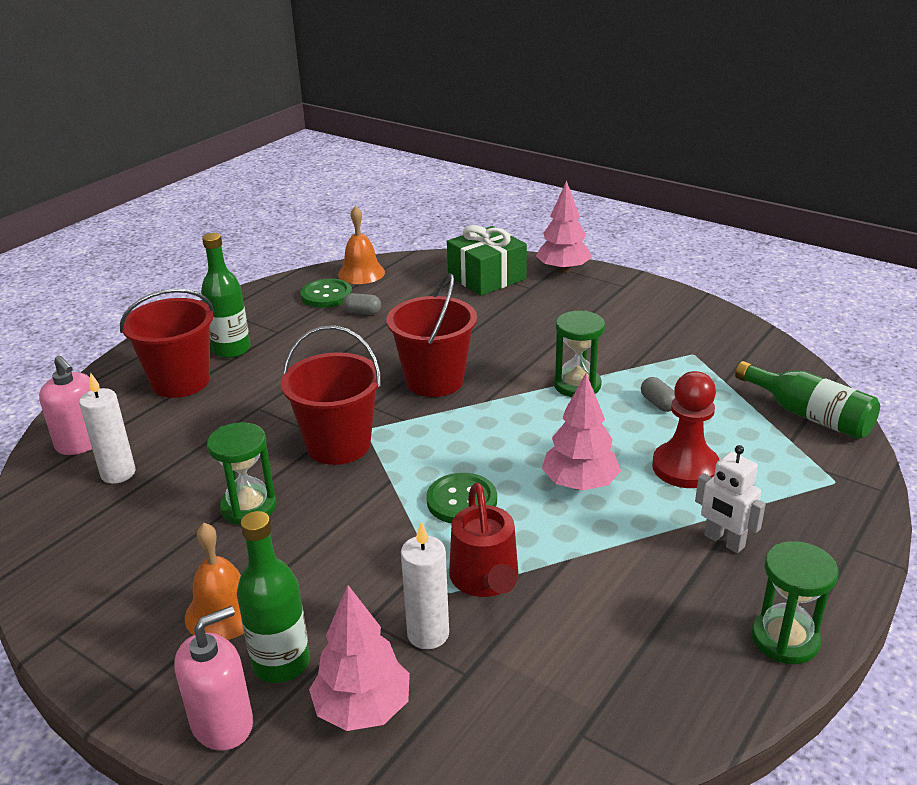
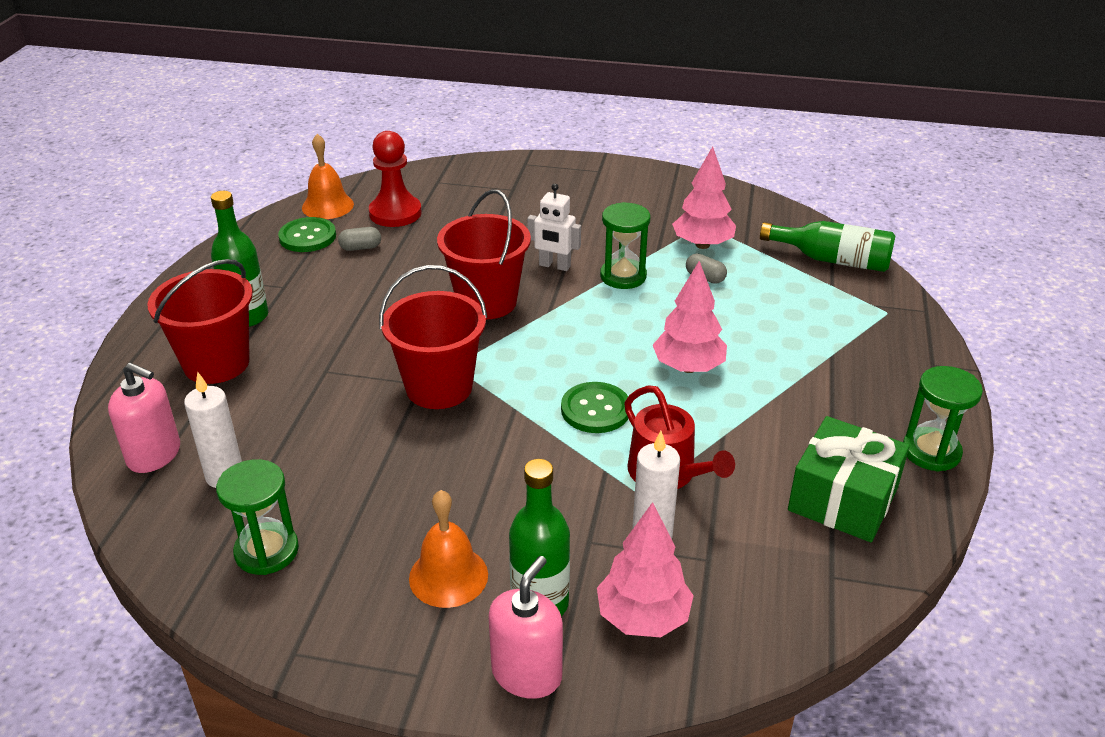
camera: 25 degrees left, 5 degrees up
green hourglass [207,422,277,525] -> green hourglass moved to [216,459,299,575]
green gift [447,225,527,296] -> green gift moved to [788,416,910,542]
pink tree [536,180,592,273] -> pink tree moved to [672,146,736,249]
red pawn [652,371,719,488] -> red pawn moved to [369,131,422,227]
white robot [695,445,766,553] -> white robot moved to [527,184,581,271]

